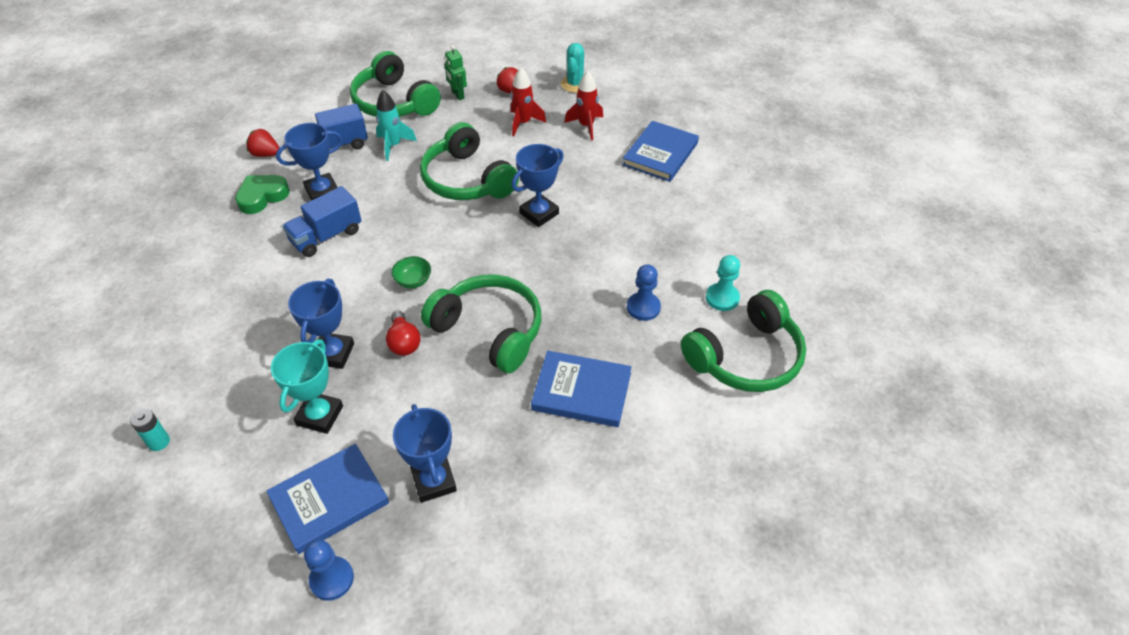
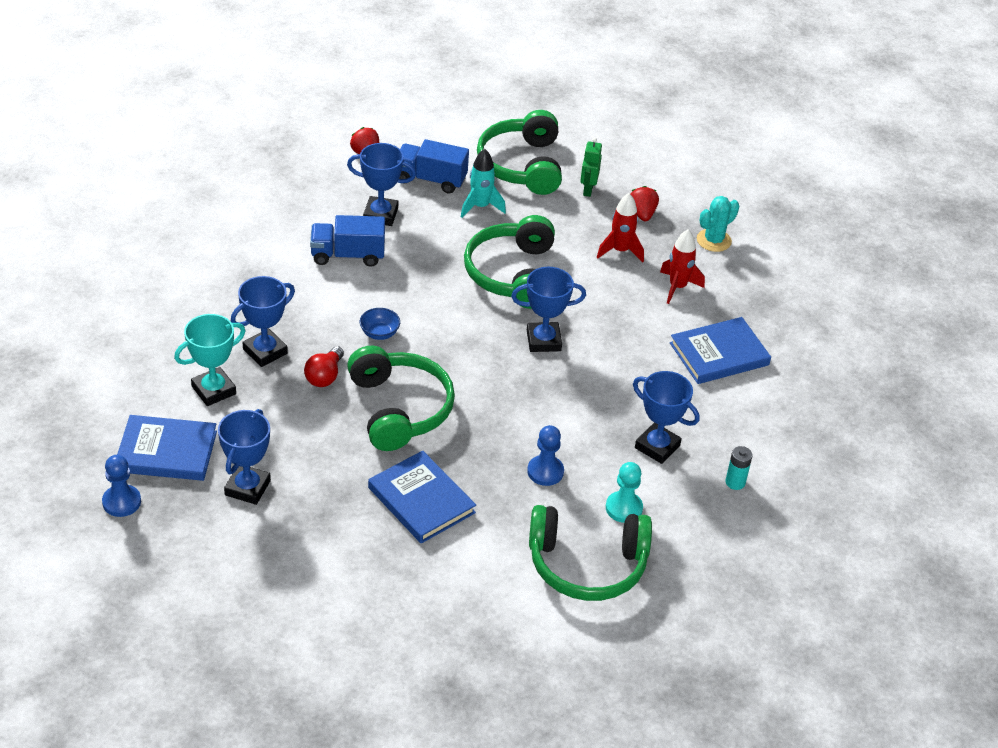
camera: 35 degrees right, 5 degrees down
turquoise battery [130,408,170,451] -> turquoise battery moved to [725,446,753,490]
green heart [235,175,290,214] -> none
green bowl [391,256,431,289] -> blue bowl [360,308,400,340]
none -> blue trophy [633,371,699,464]

